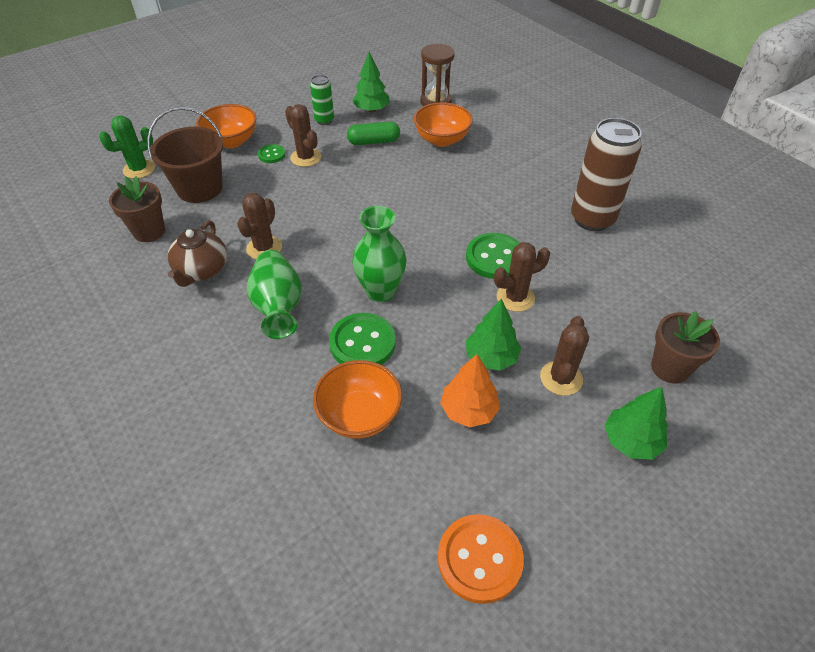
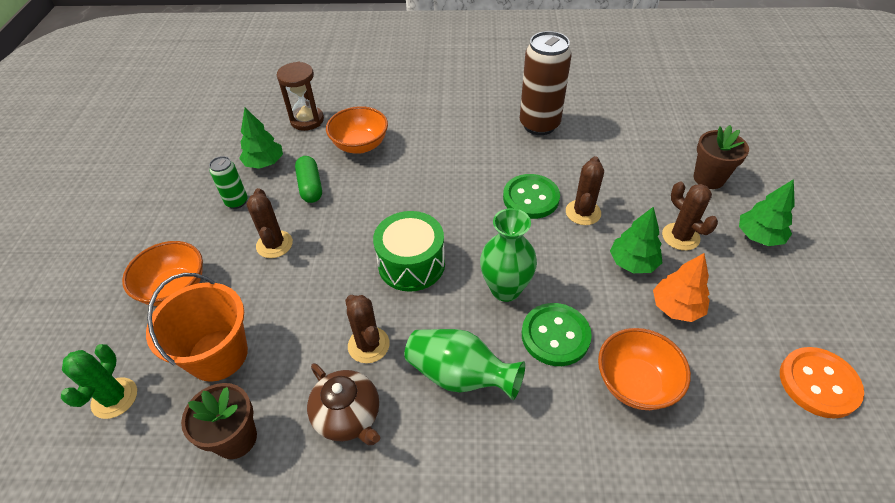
camera: 50 degrees left, 0 degrees up
brown bucket [147,107,223,203] -> orange bucket [146,273,248,382]
green button [258,144,286,163] -> none
brown cactus [285,104,321,167] -> brown cactus turned 75 degrees clockwise [246,188,293,258]
green capsule [347,122,400,145] -> green capsule turned 45 degrees counterclockwise [295,156,322,203]
none -> green drum [373,211,445,292]

